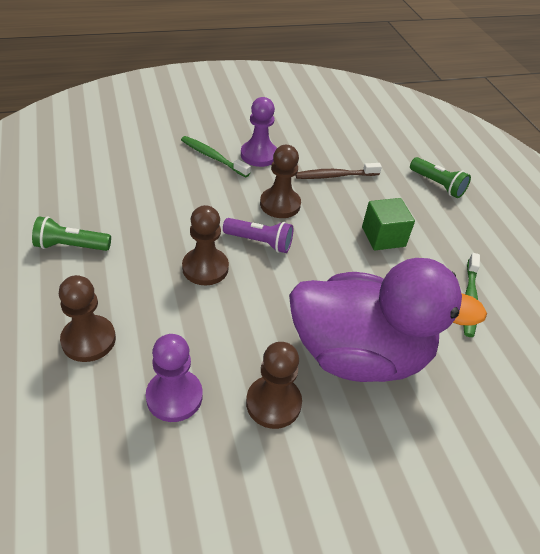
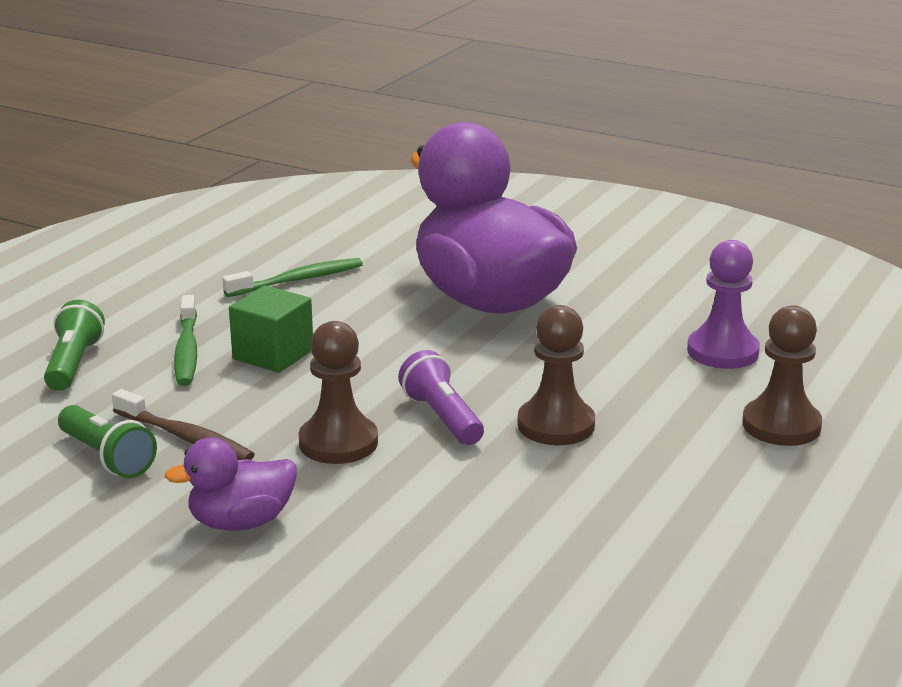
camera: 130 degrees left, 20 degrees down
green flashlight [32,217,111,251] -> green flashlight moved to [58,405,157,478]
green toothbrush [181,136,251,177] -> green toothbrush moved to [174,295,197,386]
purple pawn [241,97,277,167] -> purple duck [164,437,297,531]
brown pawn [246,342,302,429] -> none

